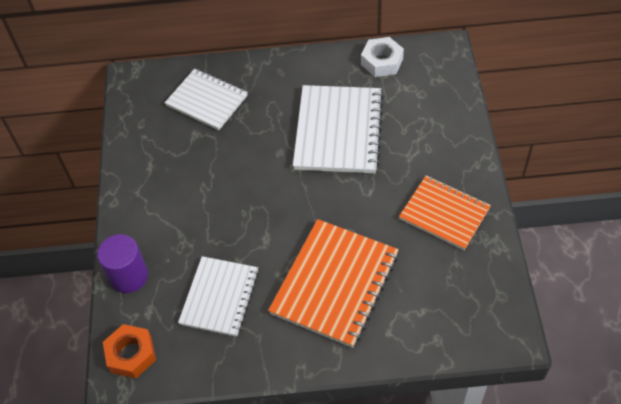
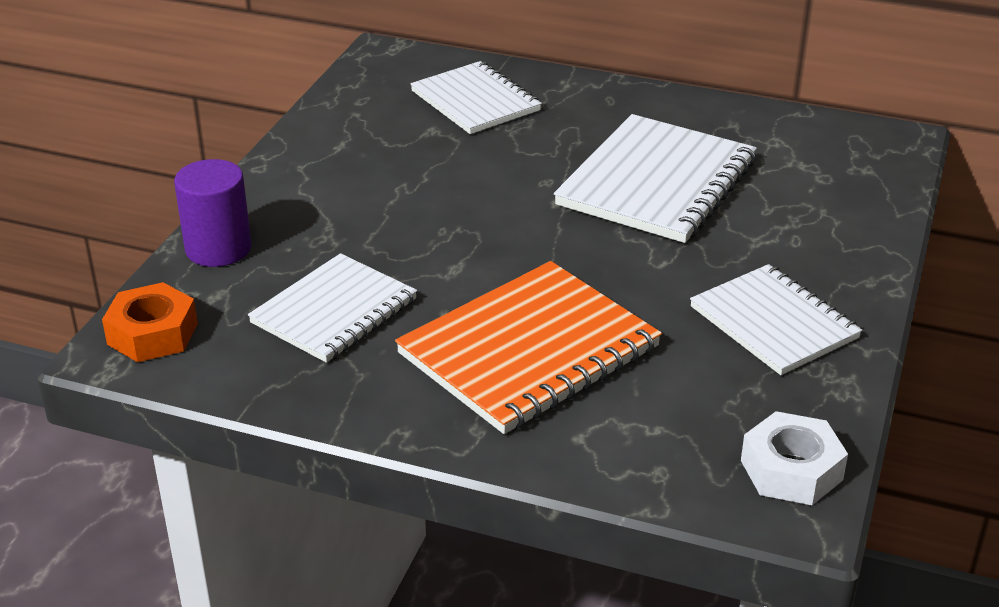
camera: 20 degrees right, 20 degrees down
white nut [361,37,404,77] -> white nut moved to [741,411,848,505]
orange notebook [399,176,491,250] -> white notebook [690,264,862,375]

